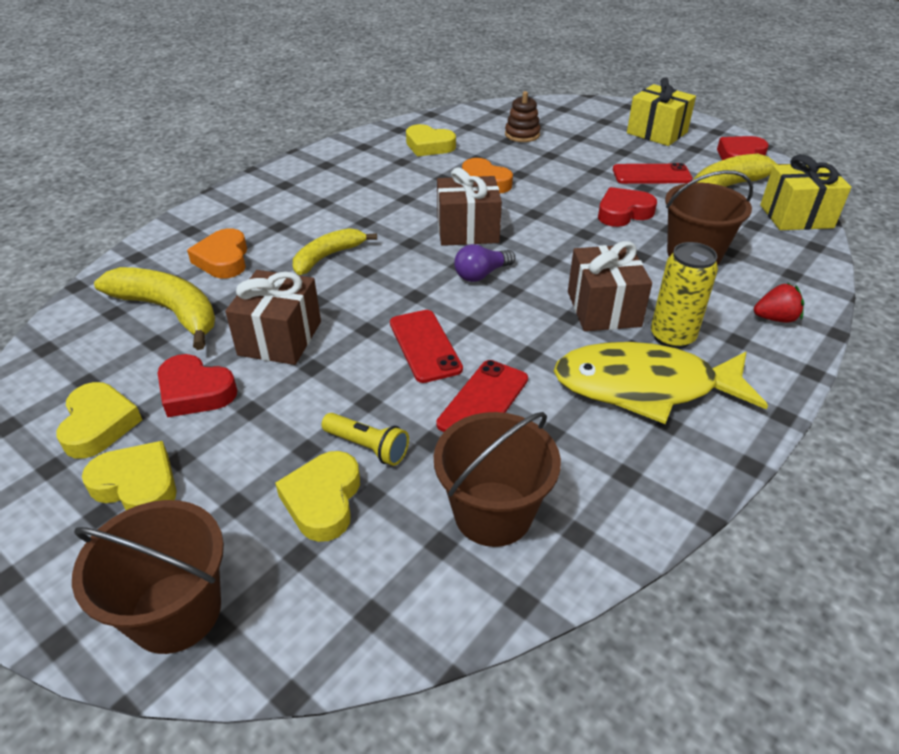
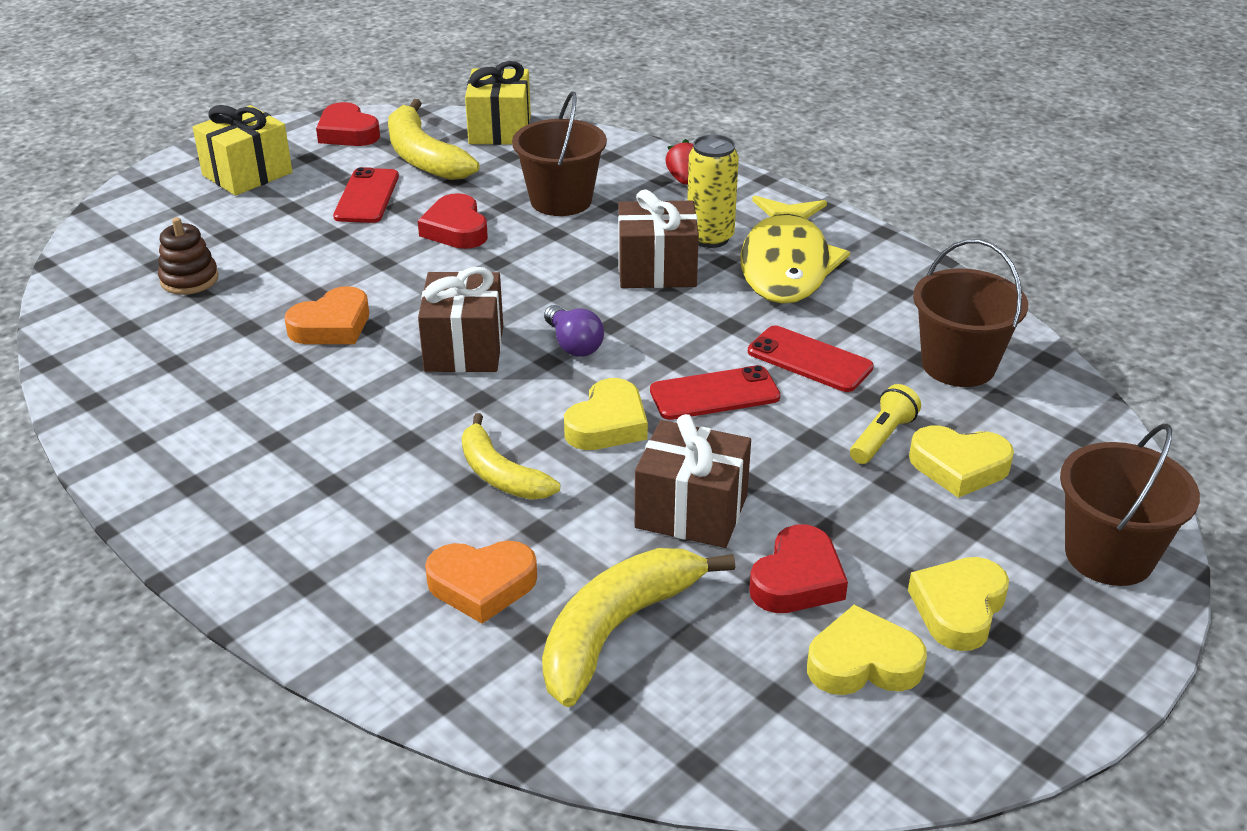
camera: 85 degrees left, 5 degrees down
yellow heart [406,124,456,156] -> yellow heart moved to [564,378,648,450]

